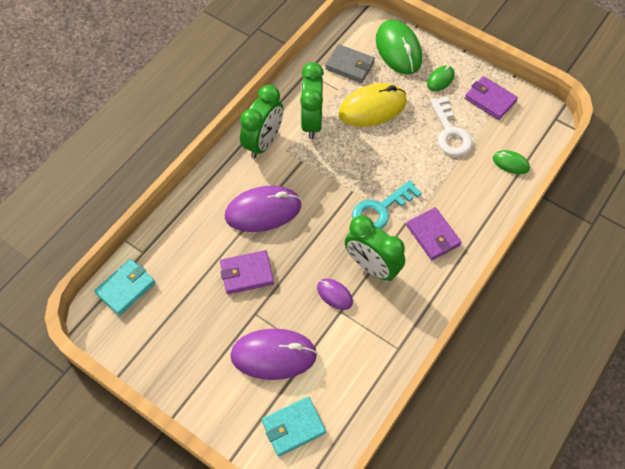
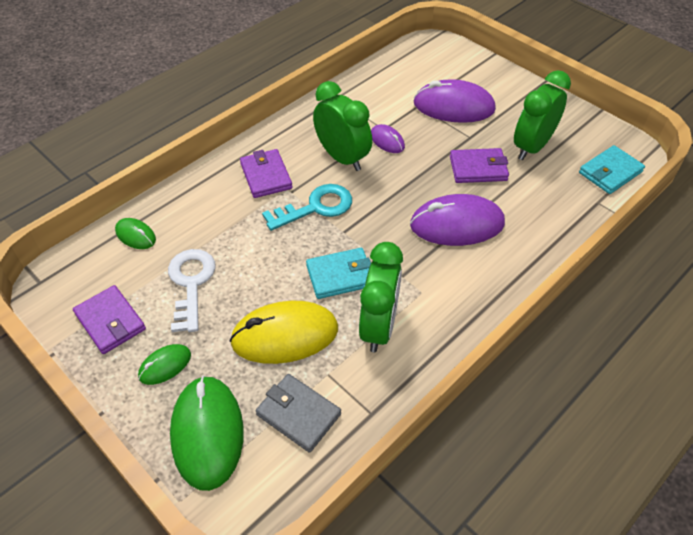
camera: 170 degrees left, 10 degrees down
green clock [240,85,283,158] -> green clock moved to [514,70,571,160]
turquoise wallet [262,397,326,456] -> turquoise wallet moved to [306,248,371,299]

